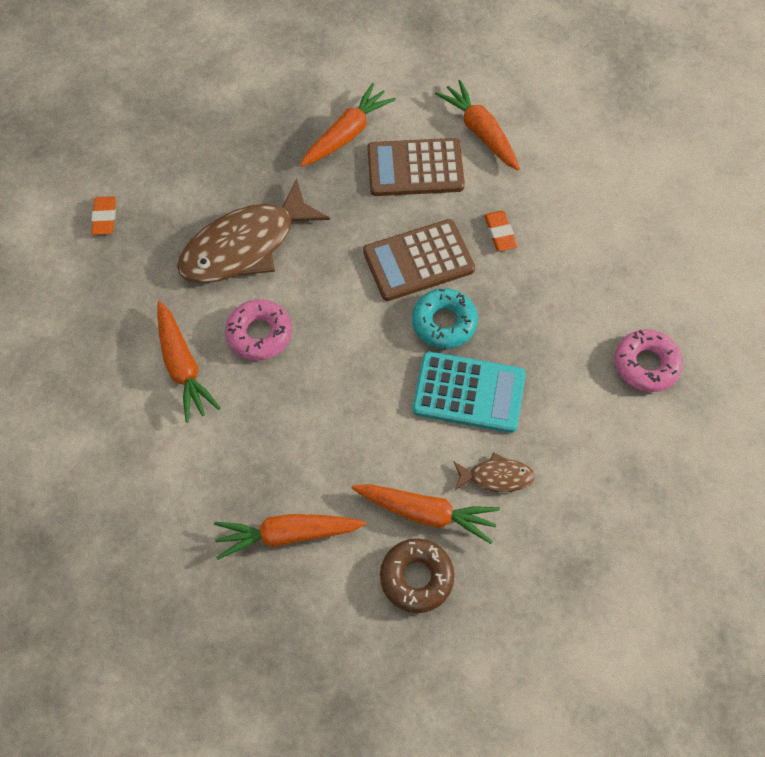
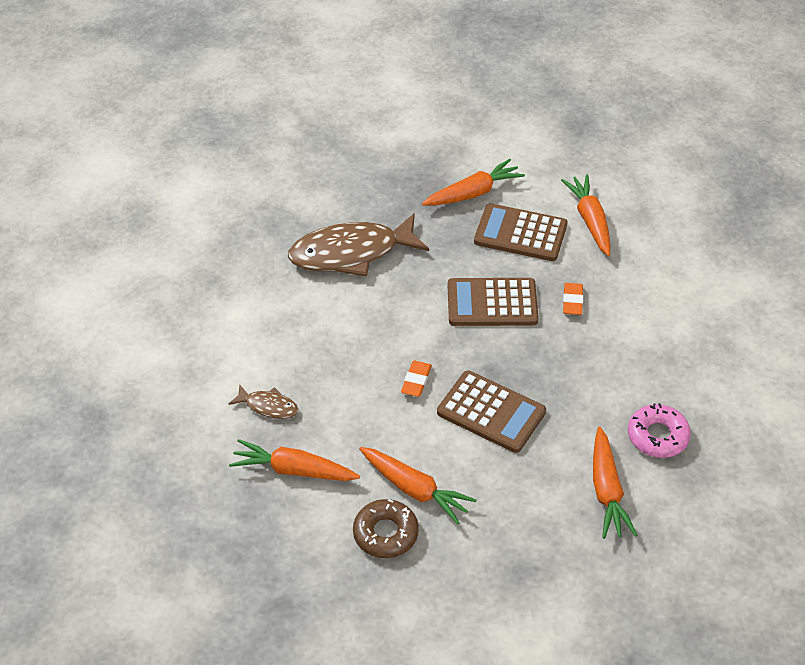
camera: 20 degrees right, 15 degrees down
orange eraser [91,196,116,235] -> orange eraser moved to [401,361,432,397]
orange carrot [157,301,221,423] -> orange carrot moved to [593,427,637,539]
pink donut [225,299,292,360] -> none
turquoise donut [412,288,478,349] -> none
turquoise calculator [413,351,526,433] -> brown calculator [437,370,546,453]
brown fish [454,452,535,492] -> brown fish moved to [229,384,298,419]

